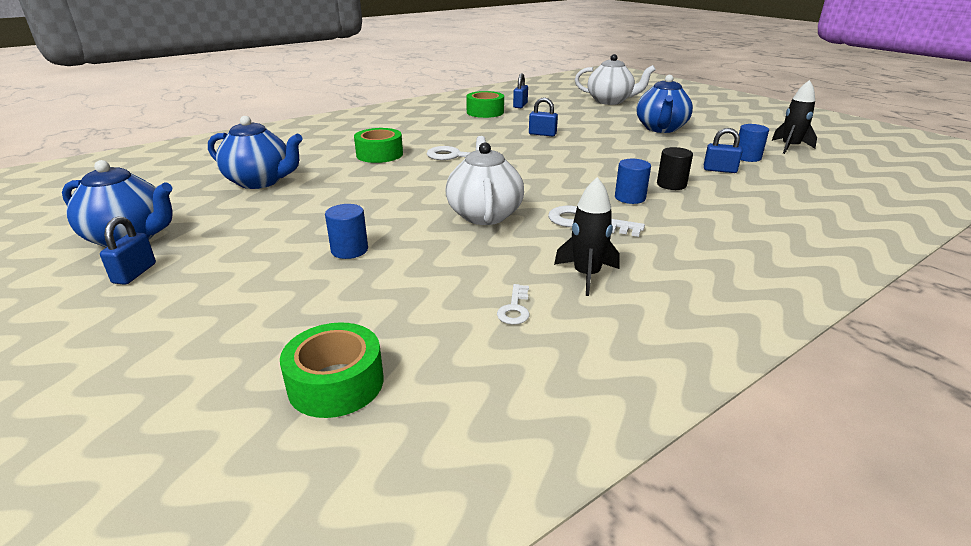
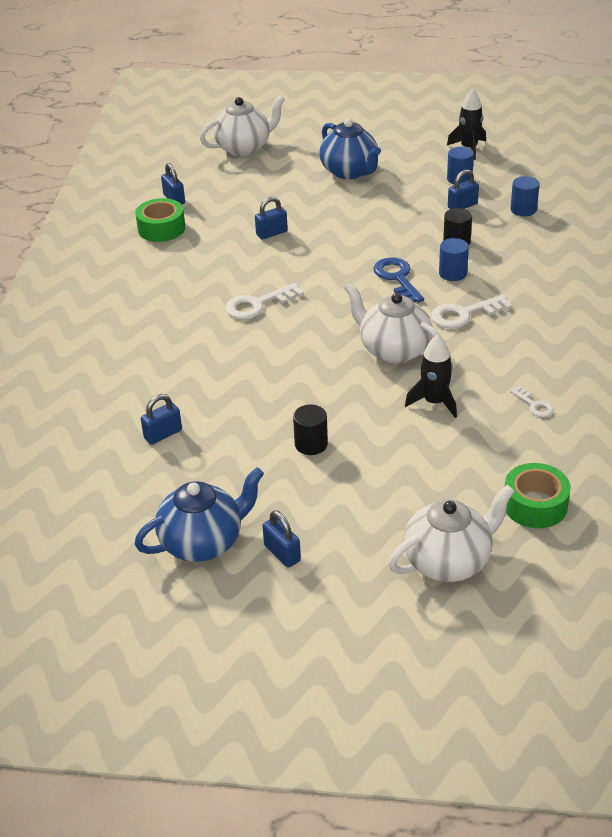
camera: 45 degrees left, 10 degrees up
blue teapot [208,116,303,189] -> blue padlock [141,394,182,445]
blue cylinder [325,204,368,259] -> blue cylinder moved to [510,176,540,216]
green tape [354,128,403,163] -> none
black rocket [554,177,620,296] -> black rocket moved to [405,335,457,418]
none -> black cylinder [293,404,328,455]
none -> blue key [373,257,424,302]
none -> white teapot [388,485,515,582]

